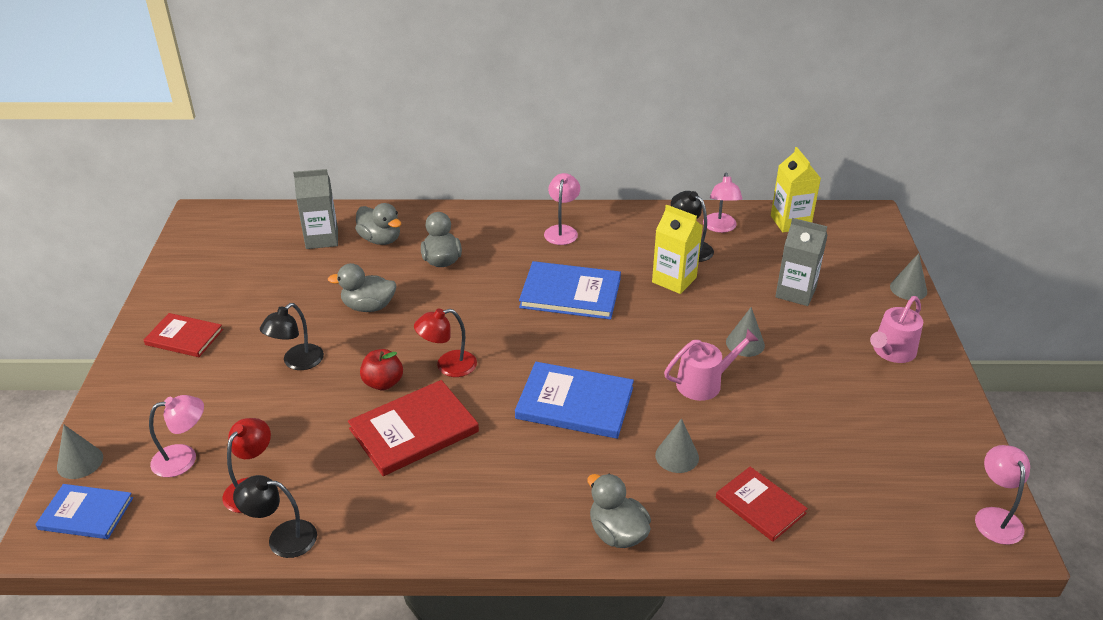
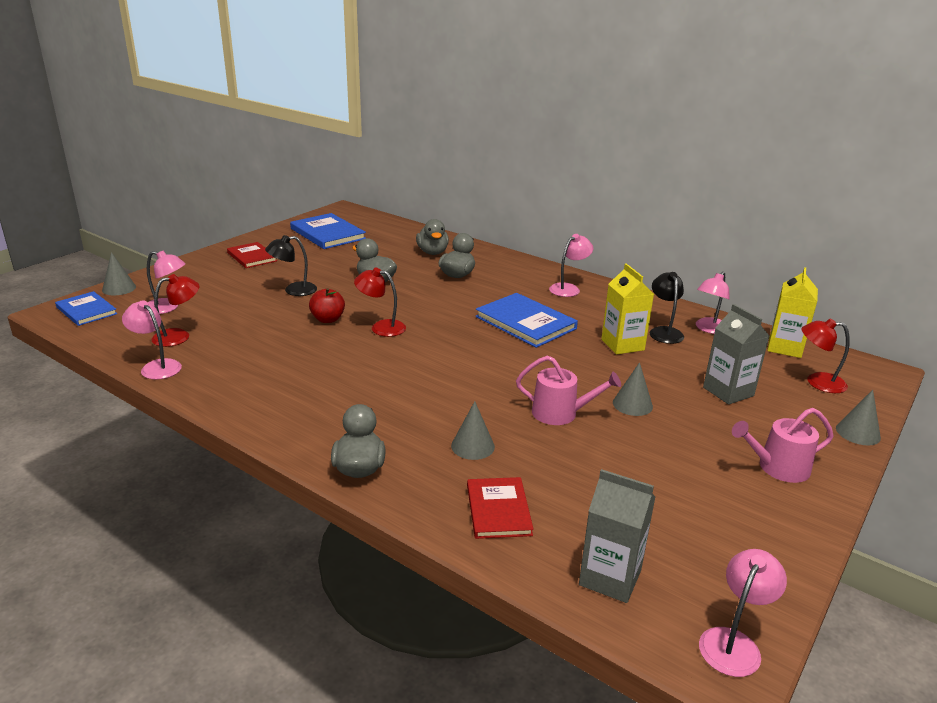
camera: 35 degrees right, 10 degrees down
black lamp [233,475,317,558] -> pink lamp [122,300,182,380]
grey carton [293,169,338,249] -> grey carton moved to [579,469,655,603]
red book [348,380,479,476] -> none
blue book [515,362,634,439] -> blue book moved to [290,213,366,249]
none -> red lamp [801,319,850,393]

